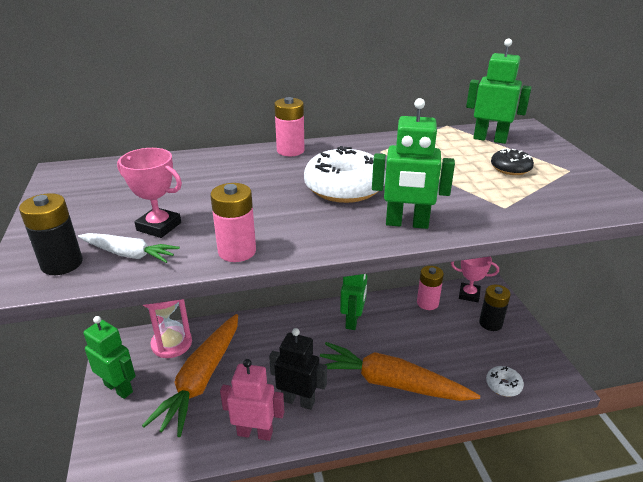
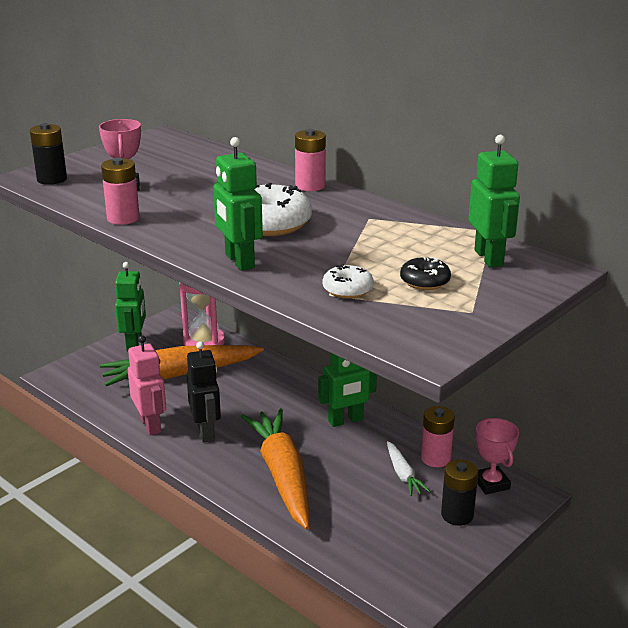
camera: 55 degrees right, 5 degrees down
white carrot [78,233,180,263] -> white carrot moved to [387,441,430,496]
white donut [486,366,524,397] -> white donut moved to [322,264,374,299]

